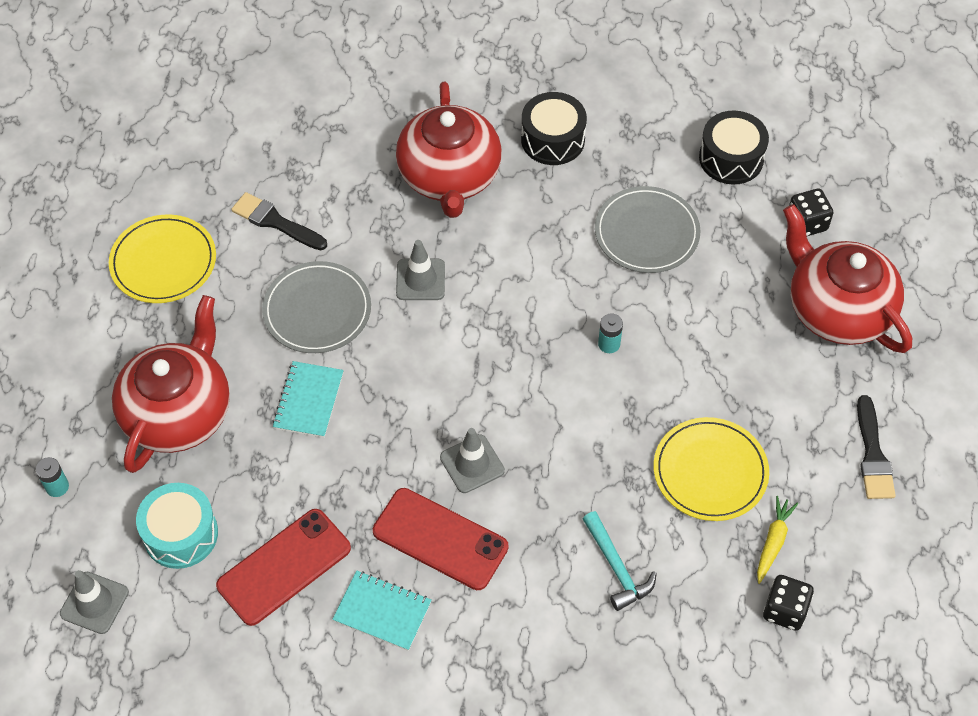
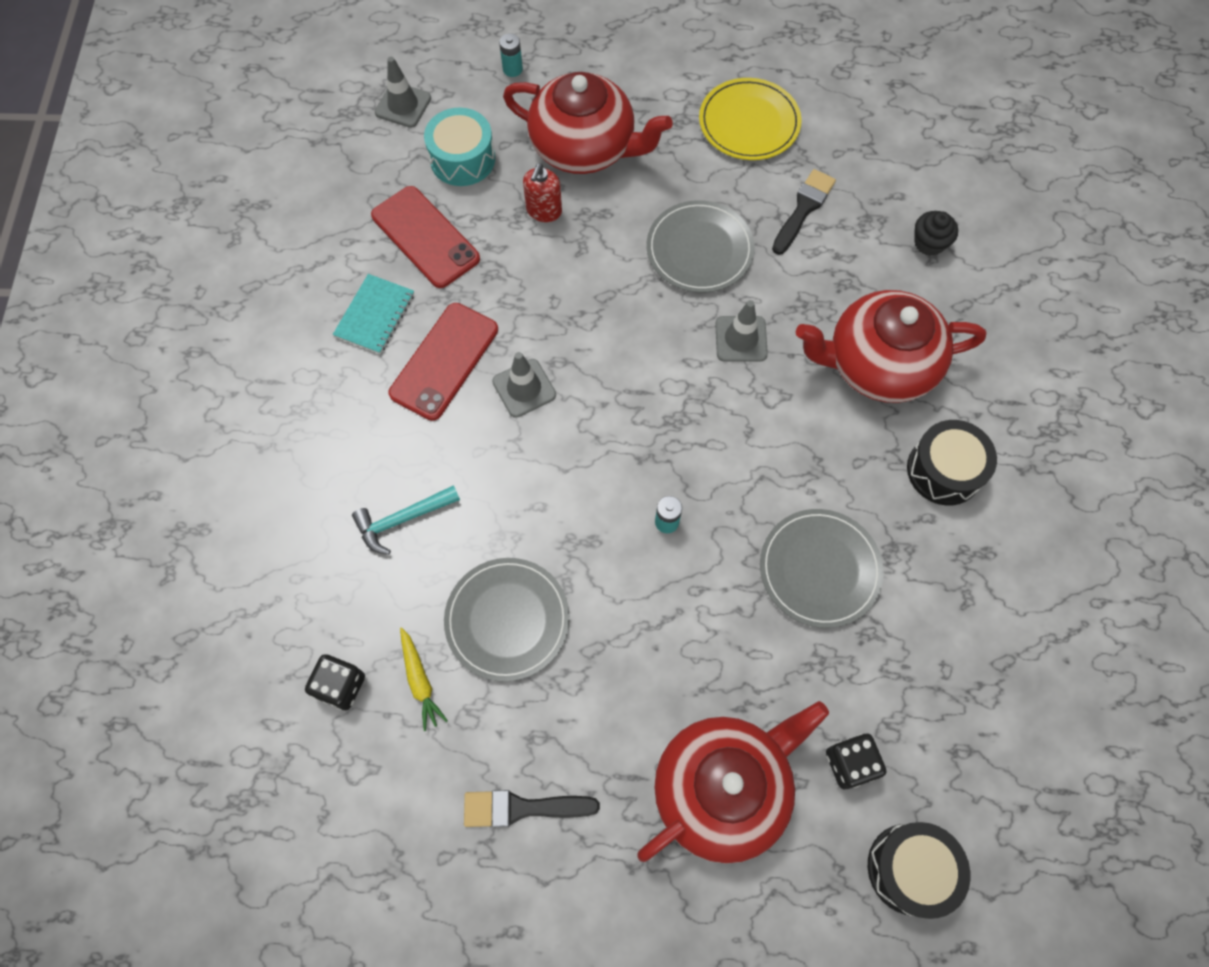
camera: 90 degrees right, 10 degrees up
turquoise notebook [272,361,344,438] -> none
yellow plate [654,417,769,521] -> grey plate [444,558,570,682]
black drum [699,111,769,184] -> black drum moved to [868,822,970,919]
yellow carrot [757,496,798,584] -> yellow carrot turned 45 degrees clockwise [400,627,448,731]
none -> red soap dispenser [523,163,562,222]
none -> black cupcake [914,211,958,256]

